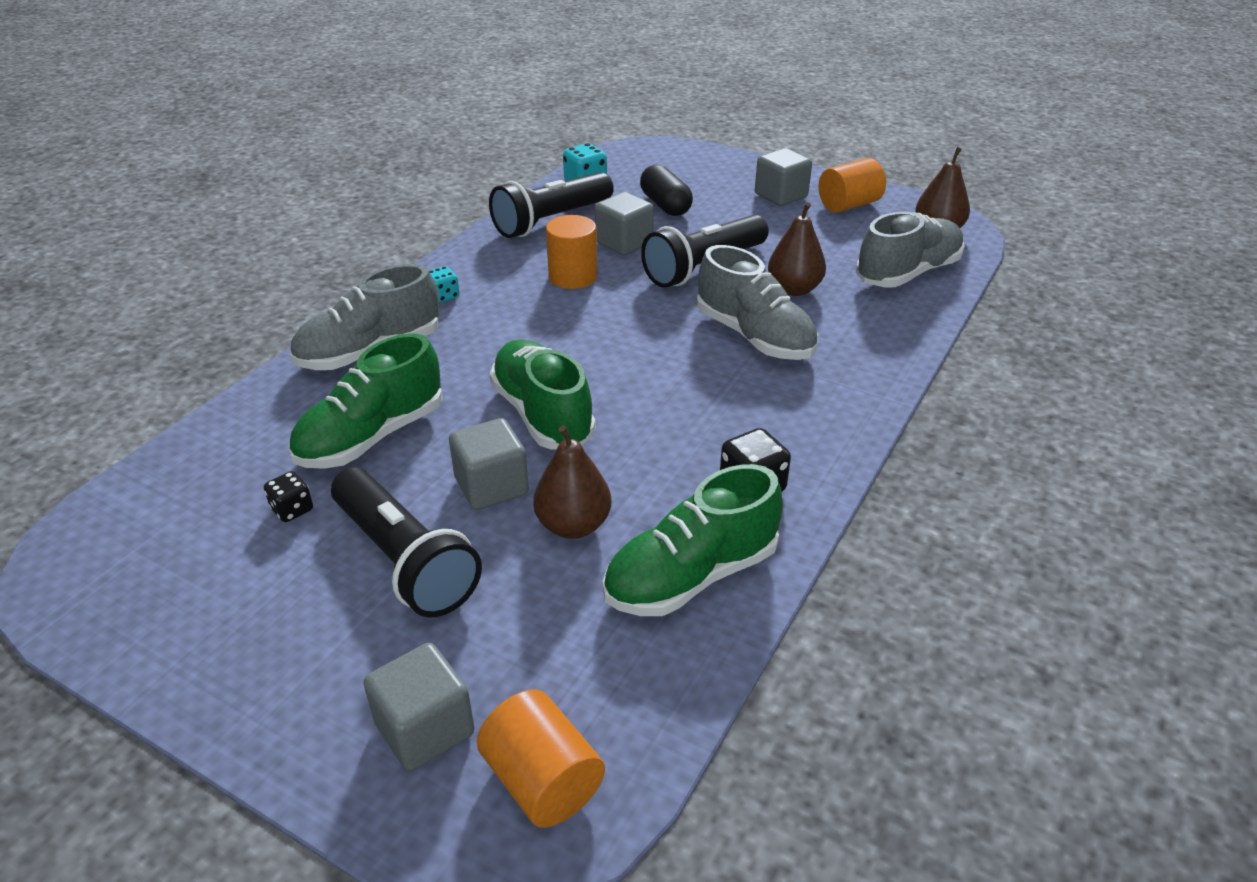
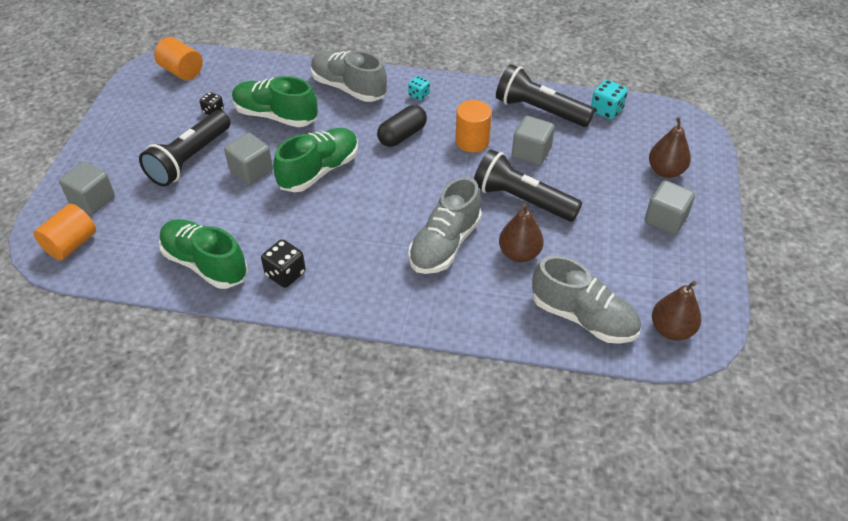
camera: 70 degrees right, 10 degrees up
brown pear [533,425,611,539] -> brown pear moved to [649,117,691,178]
black capsule [640,165,693,216] -> black capsule moved to [377,105,427,147]
orange cylinder [819,158,886,213] -> orange cylinder moved to [154,37,203,81]

